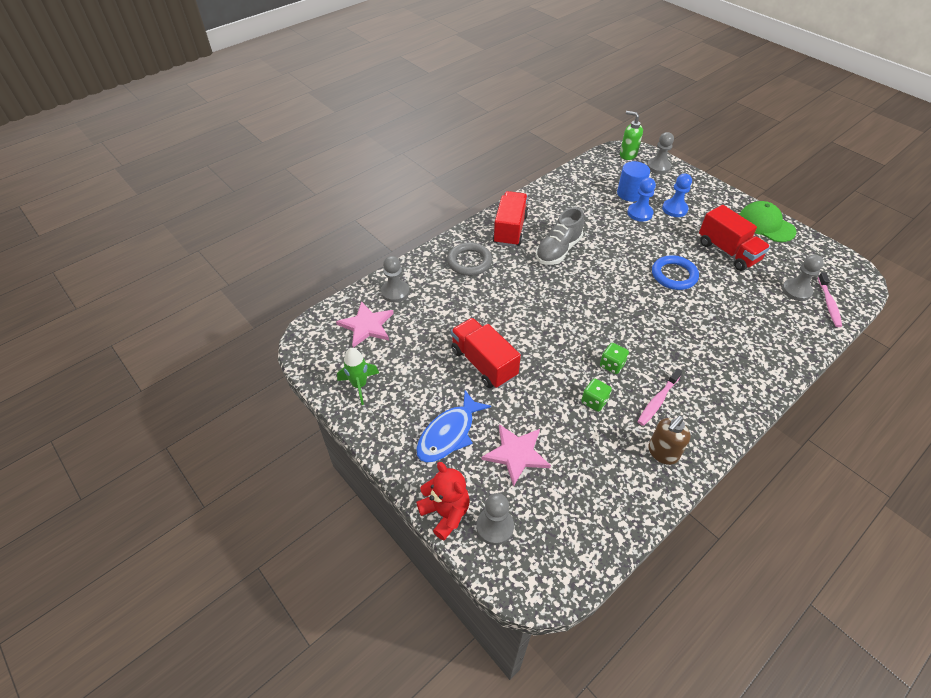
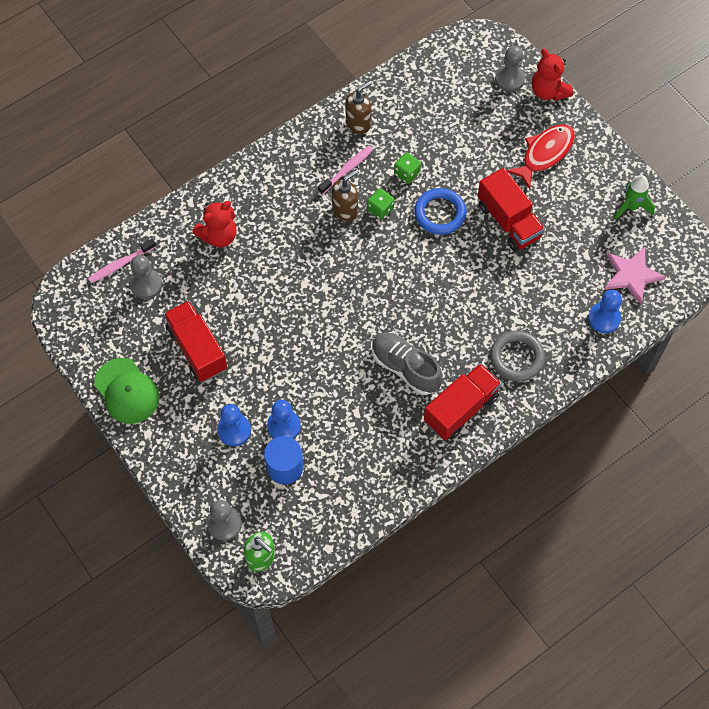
camera: 175 degrees left, 15 degrees up
grey pawn [381,256,409,303] -> blue pawn [588,290,622,333]
blue fish [416,390,491,463] -> red fish [507,124,575,189]
pink star [482,424,551,487] -> none
red truck [493,191,528,247] -> red truck turned 150 degrees counterclockwise [424,363,502,440]
grey shoe [536,207,584,265] -> grey shoe turned 90 degrees counterclockwise [372,333,443,395]
blue ring [652,255,699,290] -> blue ring moved to [414,188,466,235]
pink toothbrush [818,272,842,327] -> pink toothbrush turned 135 degrees counterclockwise [88,238,156,283]
none -> red teddy bear [192,201,237,248]
none -> brown soap dispenser [332,169,359,221]

